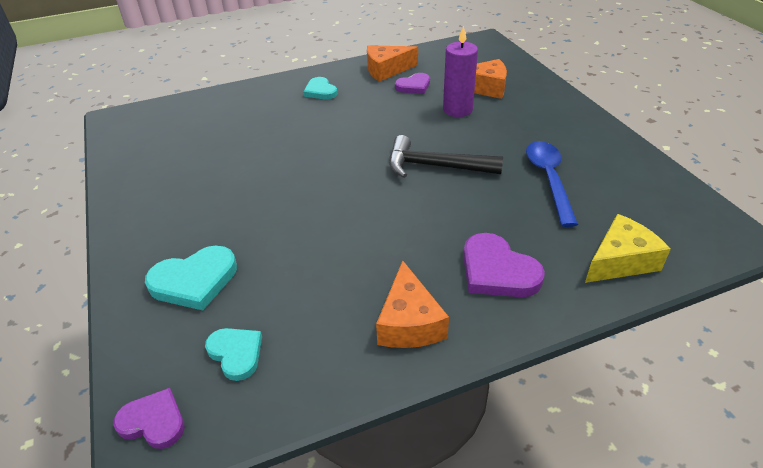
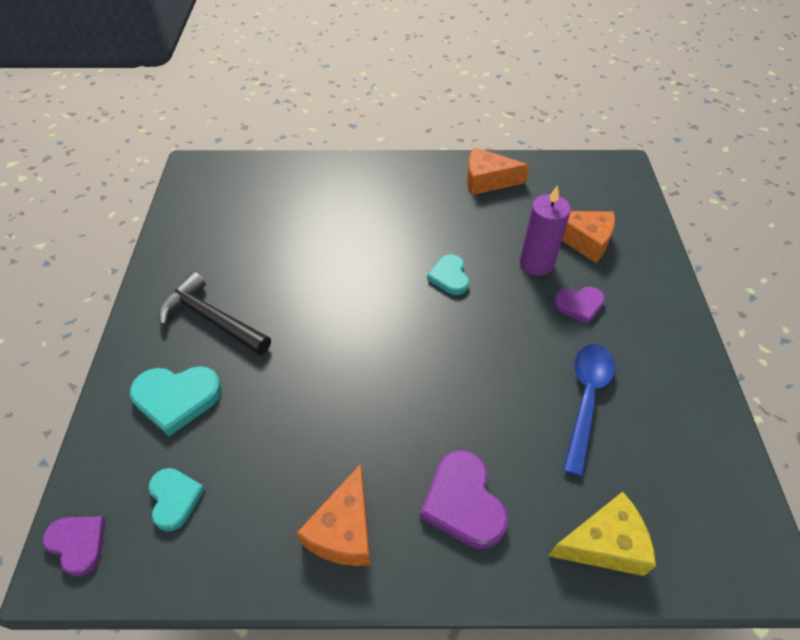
camera: 20 degrees right, 10 degrees up
turquoise heart [303,77,337,99] -> turquoise heart moved to [427,254,469,295]
black hammer [389,135,503,178] -> black hammer moved to [158,271,271,355]
purple heart [395,73,430,94] -> purple heart moved to [554,287,605,324]

